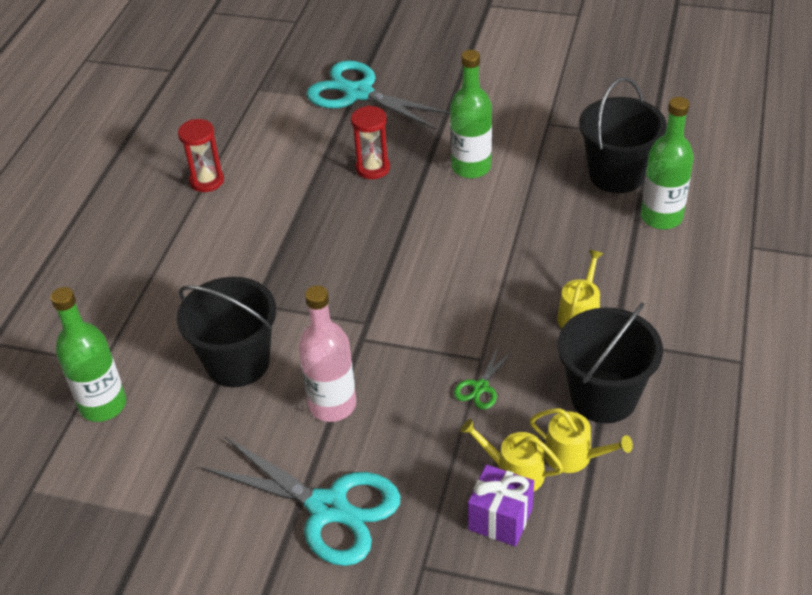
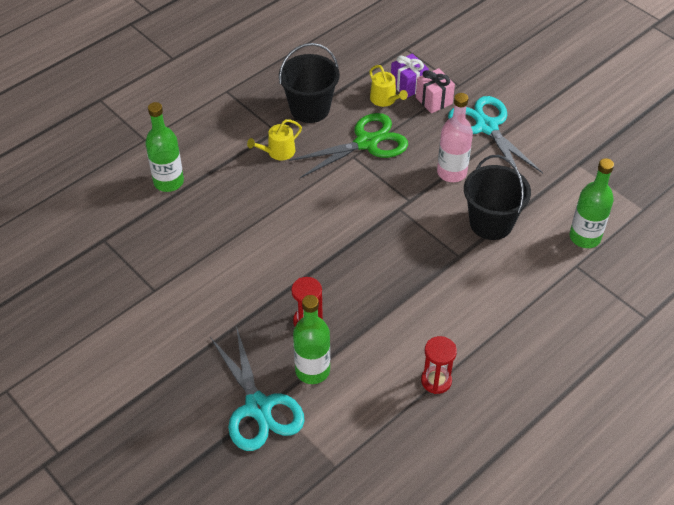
camera: 150 degrees left, 5 degrees up
green bottle [450,50,492,178] -> green bottle moved to [293,295,330,384]
green scissors [454,346,513,409] -> green scissors [289,113,408,178], size x2.31
yellow watering can [530,408,633,473] -> none
black bucket [579,77,667,193] -> none
none -> pink gift [416,68,455,113]

